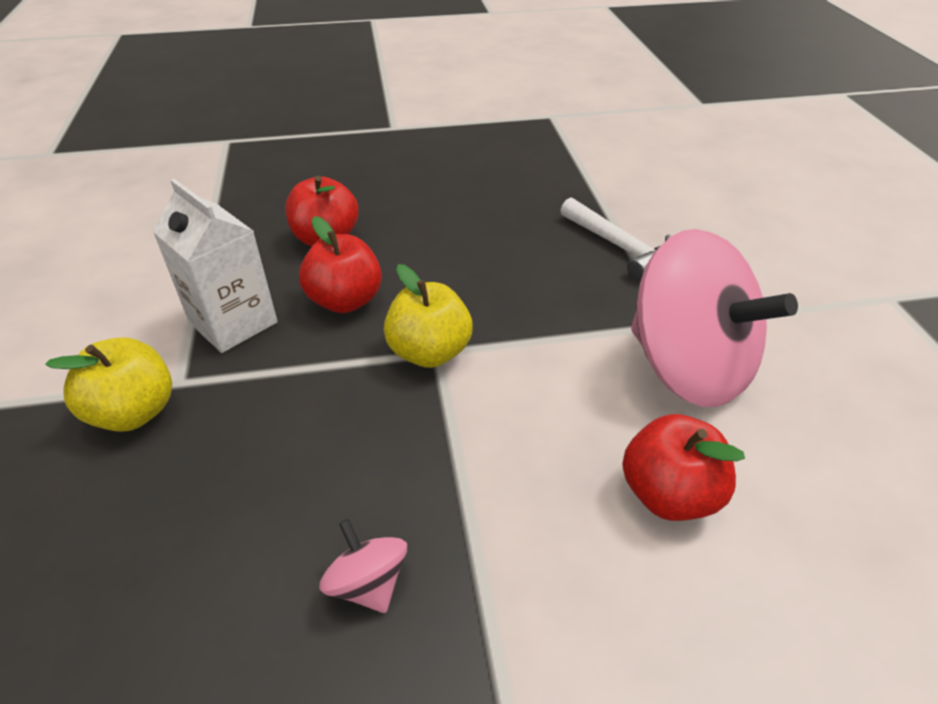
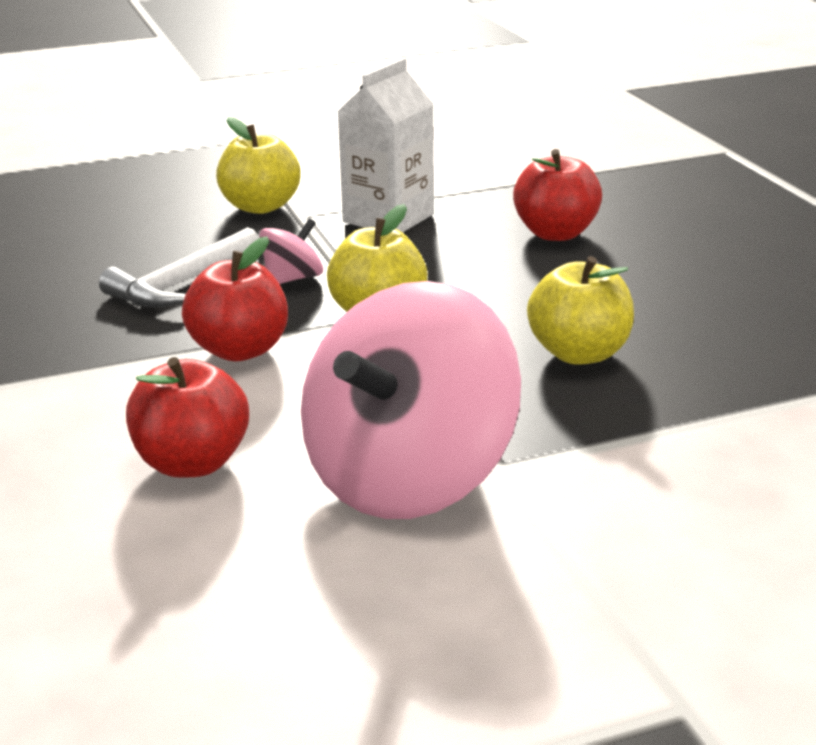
camera: 80 degrees right, 15 degrees down
red apple [299,216,382,313] -> red apple moved to [182,236,288,361]
pink spinning top [319,519,407,613] -> pink spinning top moved to [259,219,323,284]
white hammer [560,198,671,281] -> white hammer moved to [99,227,259,308]
none -> yellow apple [527,256,634,365]

